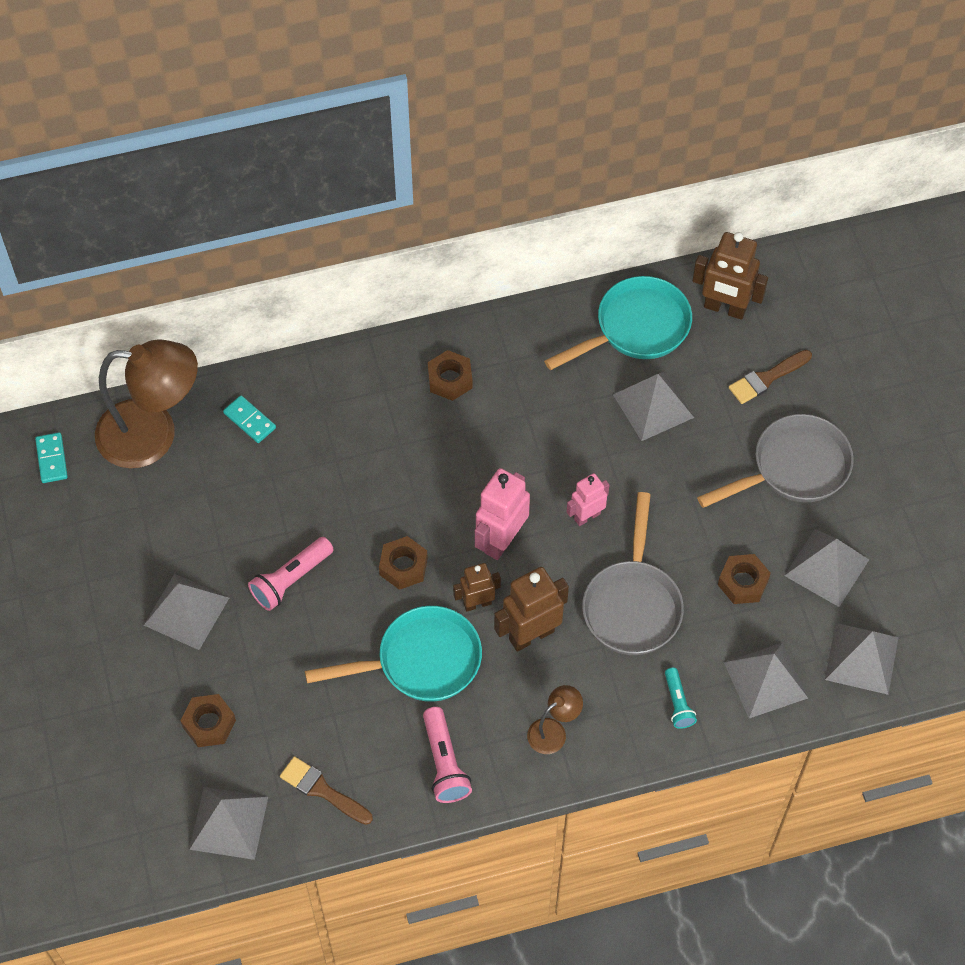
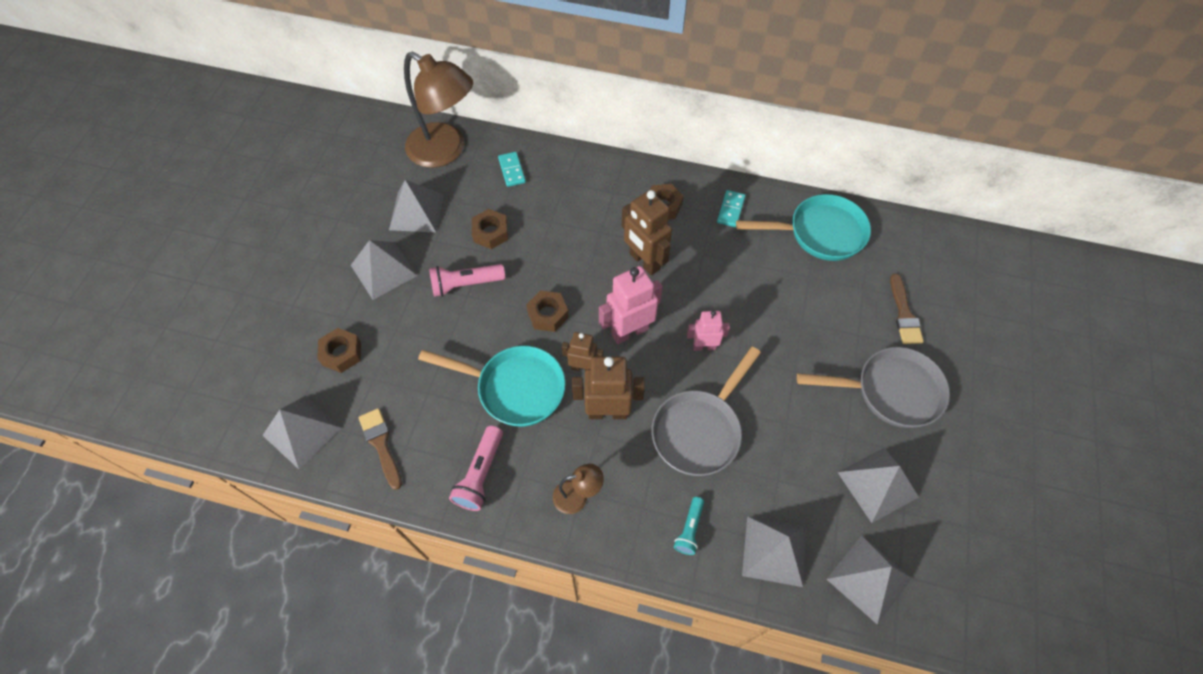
camera: 30 degrees right, 0 degrees up
turquoise domino [35,432,68,483] -> turquoise domino moved to [717,190,746,227]
grey pyramid [613,372,694,441] -> grey pyramid moved to [389,180,444,233]
brown robot [692,232,768,320] -> brown robot moved to [622,190,672,275]
brown nut [718,554,771,604] -> brown nut moved to [472,209,508,249]
brown brush [729,350,812,404] -> brown brush turned 90 degrees counterclockwise [890,274,924,344]

